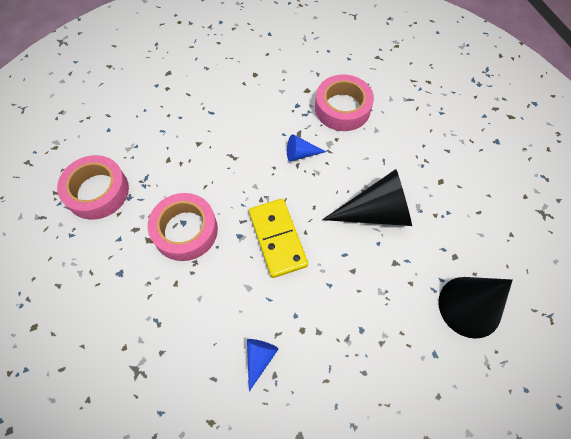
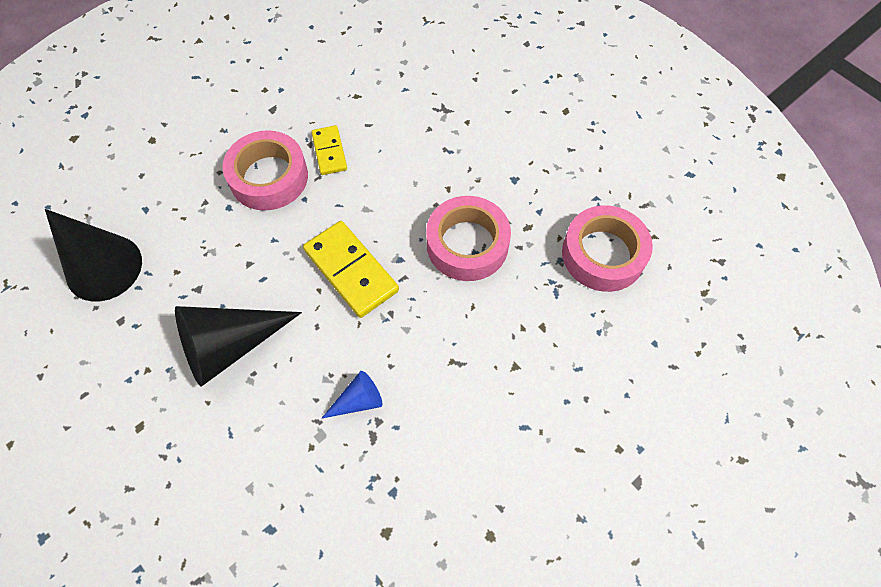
camera: 160 degrees right, 0 degrees up
blue cone [247,339,278,392] -> yellow domino [311,125,347,175]
pink tape [315,74,374,131] -> pink tape moved to [222,130,308,211]

